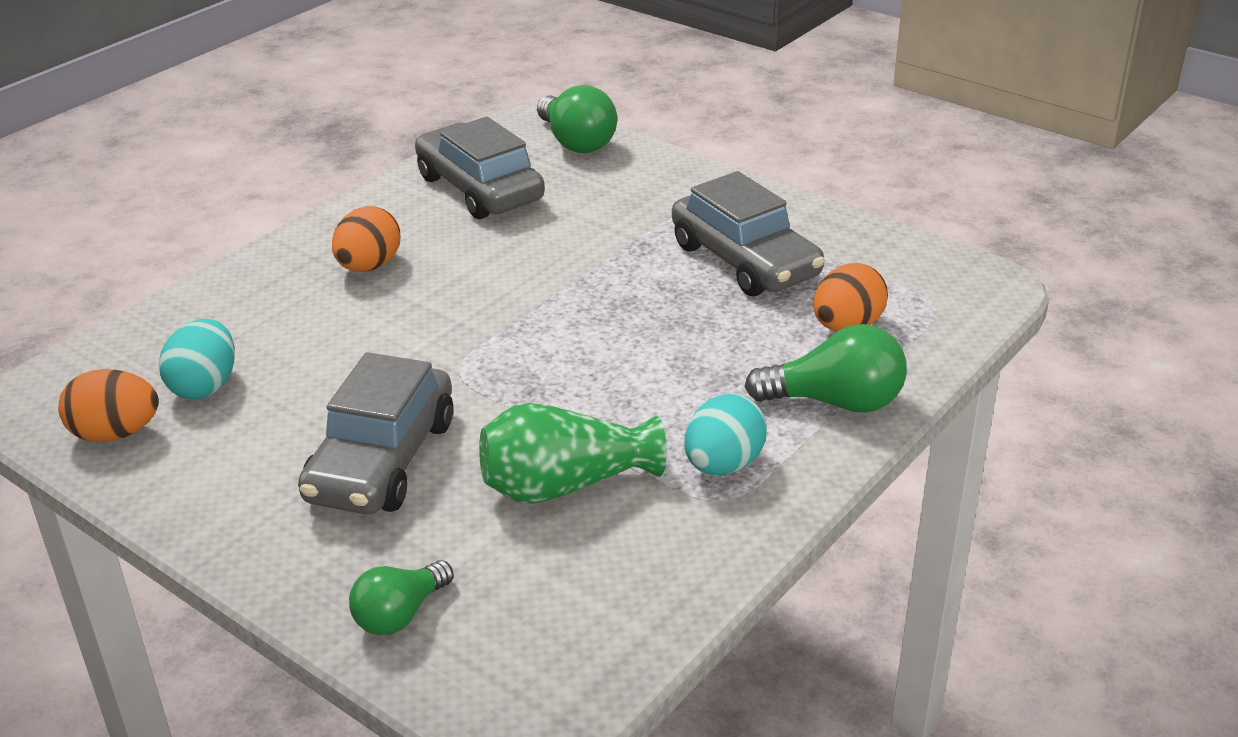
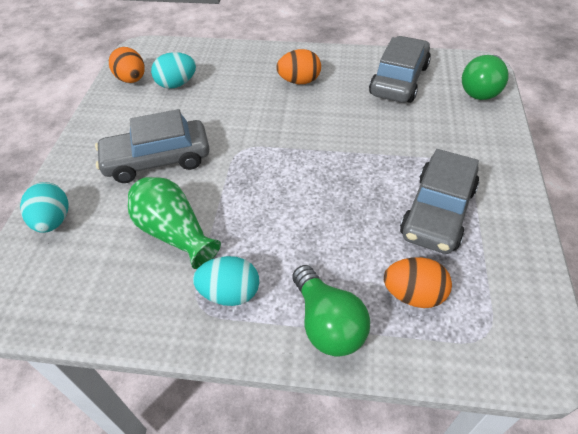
camera: 60 degrees right, 15 degrees up
green light bulb [349,560,453,635] -> turquoise egg [20,182,69,233]

